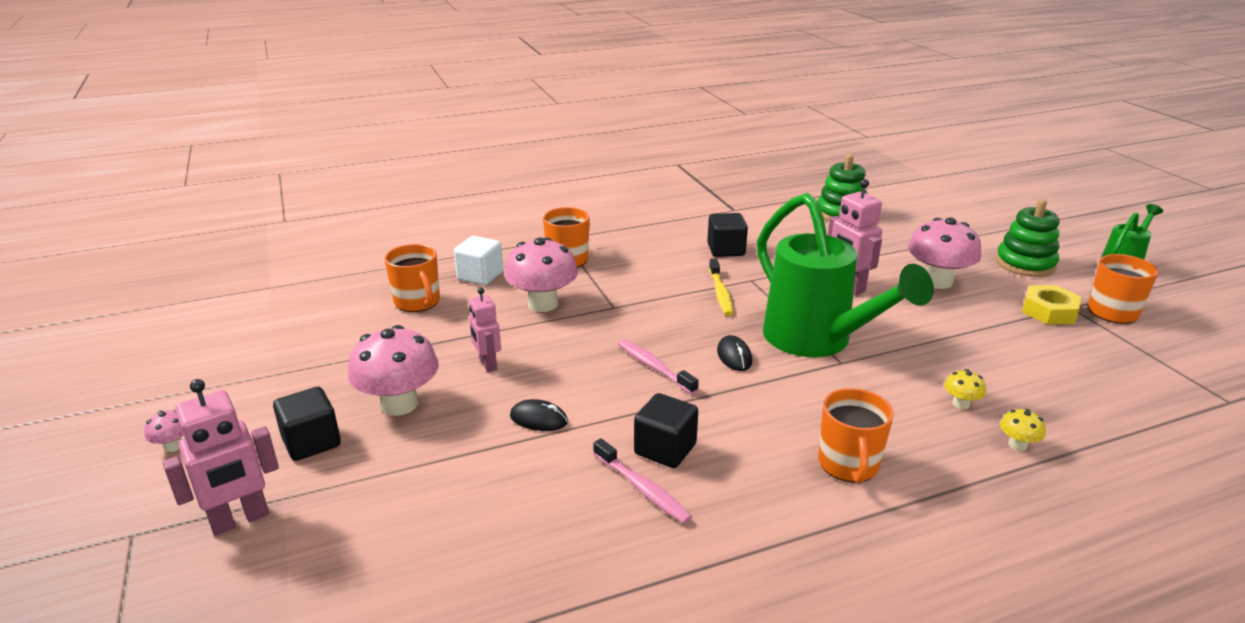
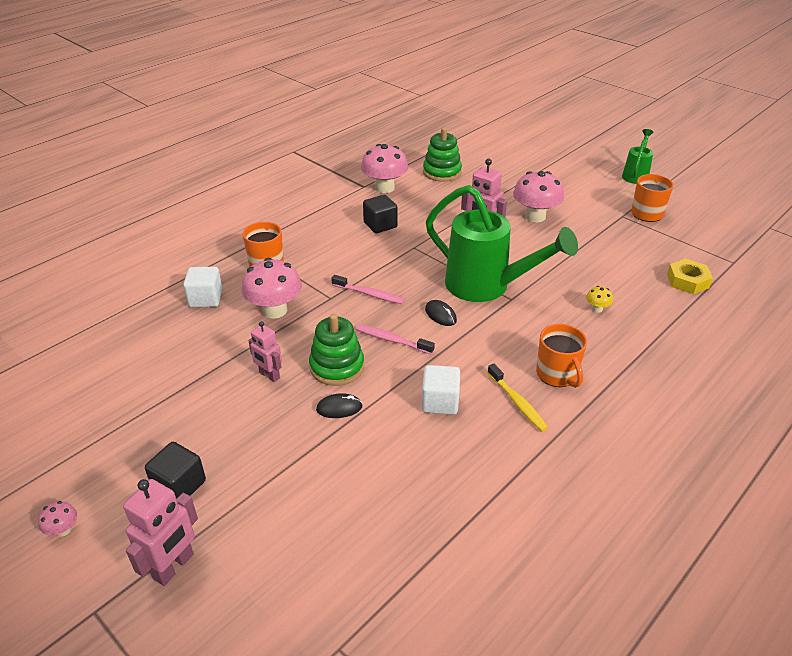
camera: 25 degrees left, 10 degrees up
pink mushroom [348,325,439,416] -> pink mushroom moved to [361,144,408,193]
orange mug [384,244,440,312] -> none
pink toothbrush [593,438,692,524] -> pink toothbrush moved to [331,275,405,304]
black cube [634,393,698,468] -> white cube [422,365,460,415]
yellow toothbrush [709,259,733,316] -> yellow toothbrush moved to [487,364,548,431]
green stacking toy [996,199,1059,277] -> green stacking toy moved to [309,314,364,386]
yellow mushroom [1000,409,1046,451] -> none
yellow nut [1022,285,1081,324] -> yellow nut moved to [667,259,713,294]

